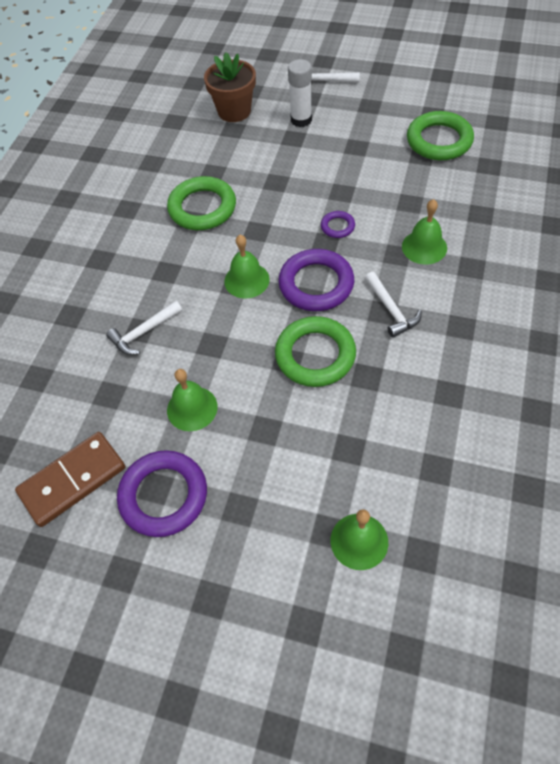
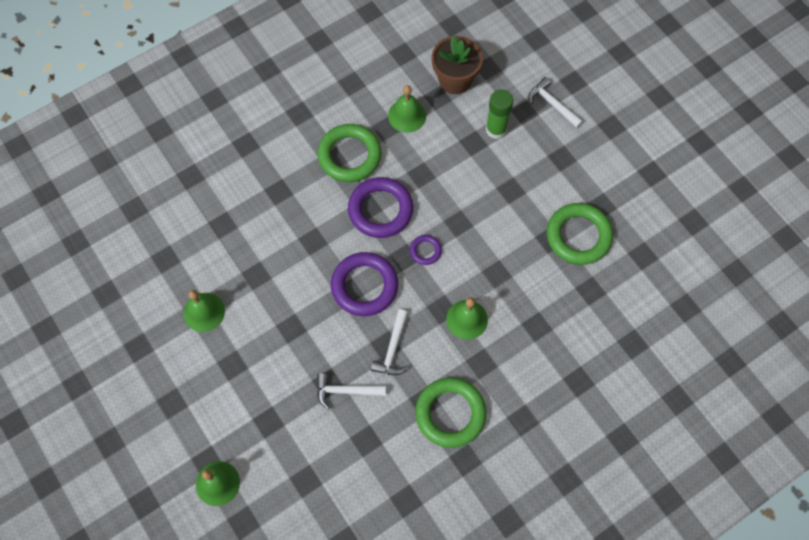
camera: 35 degrees right, 10 degrees up
brown domino [15,432,125,527] -> none
white hammer [106,301,182,355] -> white hammer moved to [317,373,386,410]
purple ring [117,450,207,537] -> purple ring moved to [348,177,413,238]
green bell [224,235,270,299] -> green bell moved to [388,85,426,133]
green ring [275,316,356,387] -> green ring moved to [415,378,486,448]
white glue stick [288,59,312,127] -> green glue stick [486,89,513,139]

